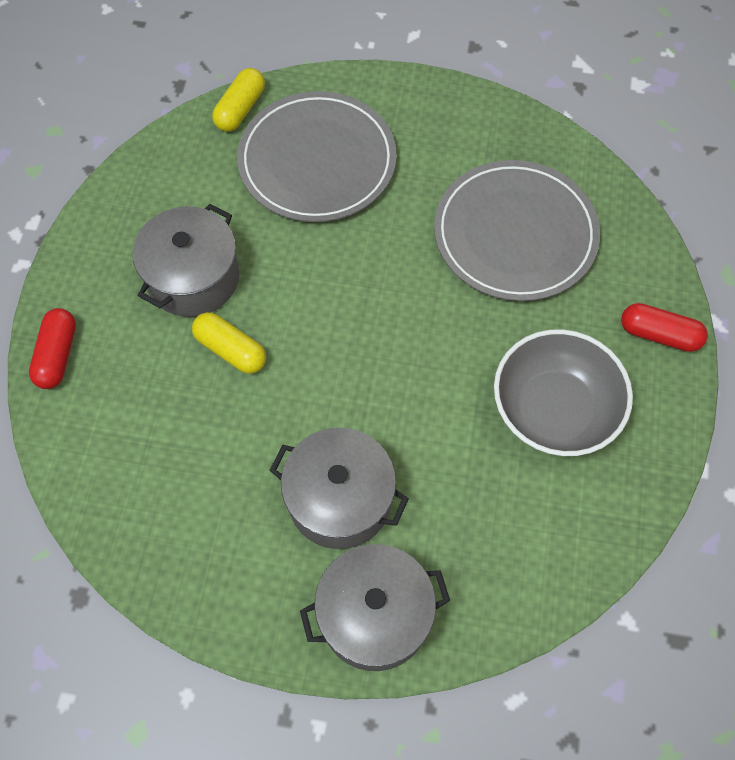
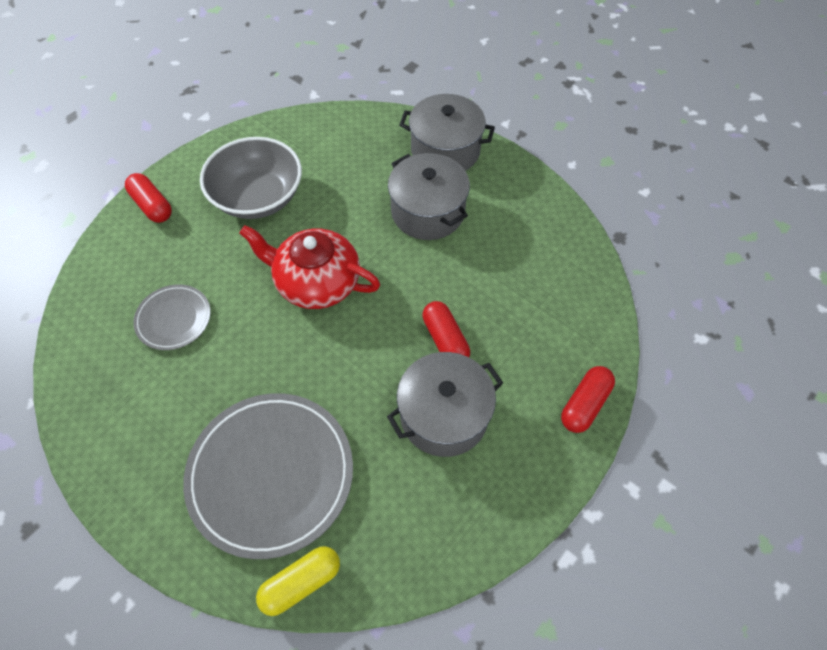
camera: 150 degrees left, 5 degrees down
yellow capsule [192,312,266,374] -> red capsule [422,301,470,357]
grey plate [434,160,600,301] -> grey plate [133,285,211,350], size x0.51
none -> red teapot [239,225,380,309]

